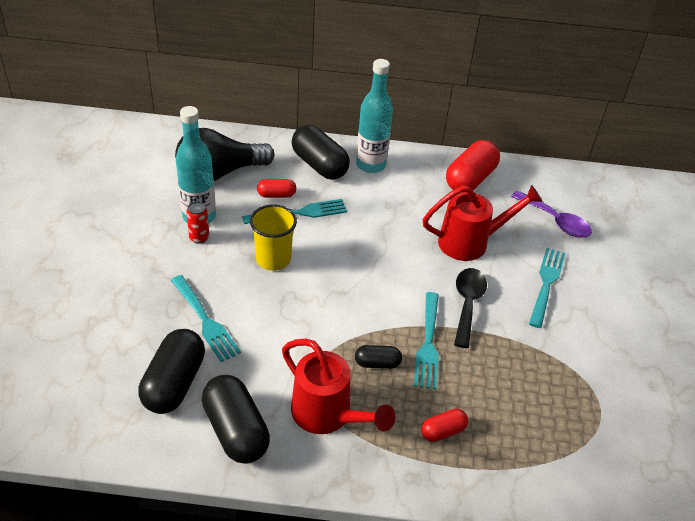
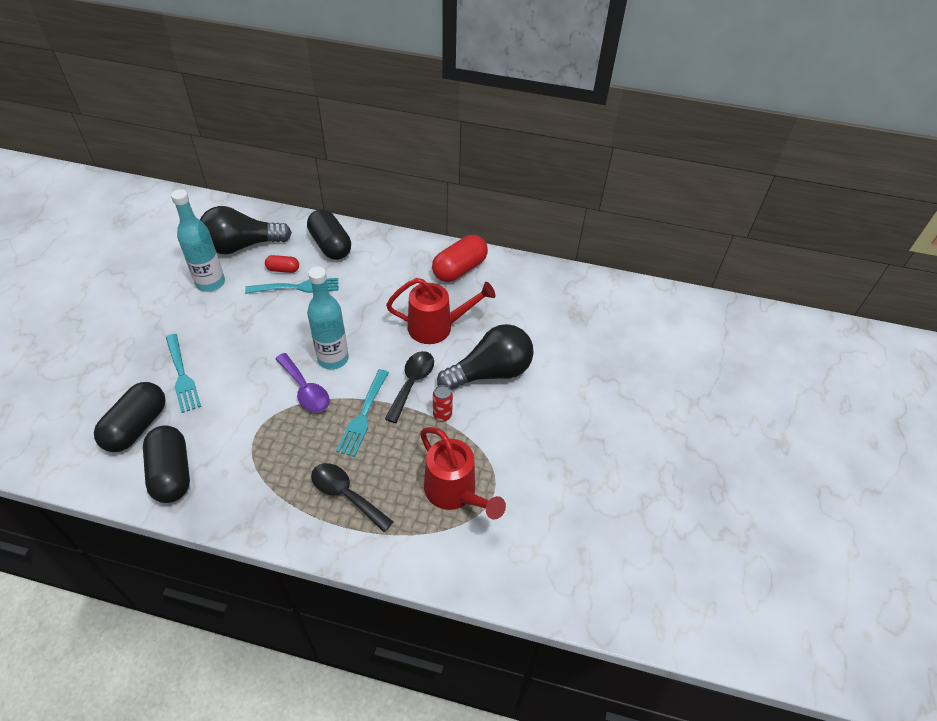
camera: 10 degrees right, 5 degrees up
red can [186,202,209,243] -> red can moved to [433,385,453,422]
yellow cup [250,204,297,271] -> none
red watering can [282,339,396,434] -> red watering can moved to [420,427,506,520]
black capsule [355,345,402,369] -> none
turquoise bottle [356,59,393,173] -> turquoise bottle moved to [307,267,349,370]
red capsule [421,409,468,442] -> black spoon [311,463,394,532]
purple spoon [511,191,592,238] -> purple spoon moved to [275,353,330,413]
turquoise fork [529,248,566,328] -> black light bulb [437,324,534,391]

